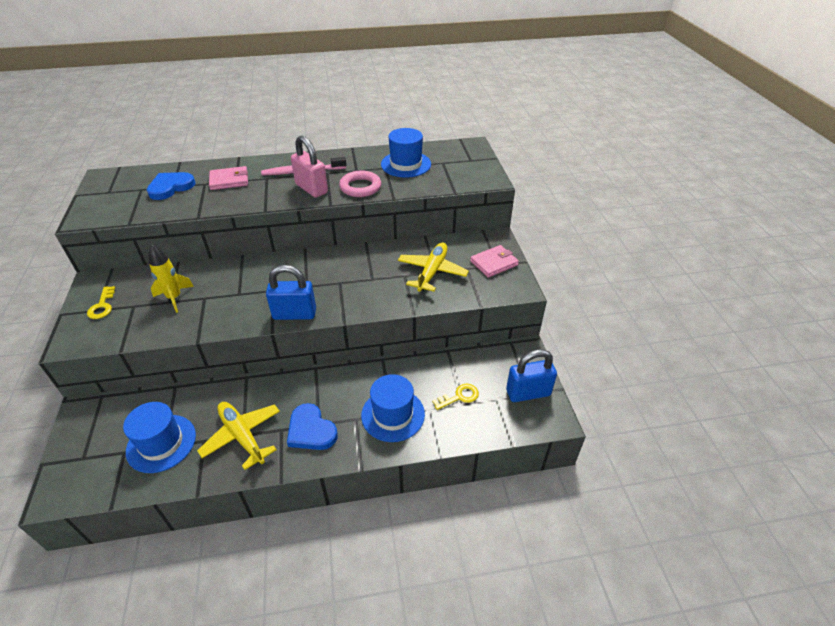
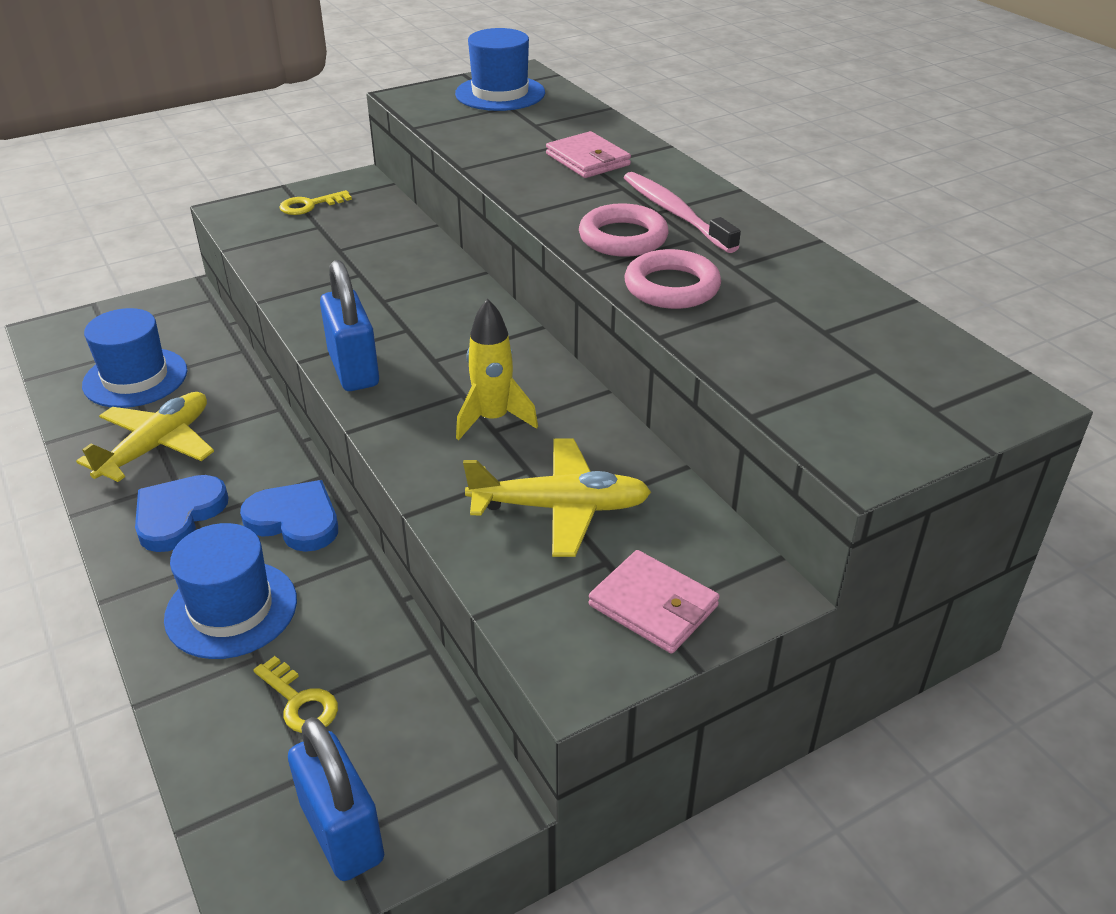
camera: 70 degrees right, 5 degrees down
blue heart [147,172,196,200] -> blue heart moved to [240,480,338,552]
yellow rocket [149,245,194,313] -> yellow rocket moved to [456,298,538,440]
pink padlock [291,135,328,198] -> pink ring [579,203,669,257]
blue hat [381,128,431,178] -> blue hat moved to [455,28,545,111]

